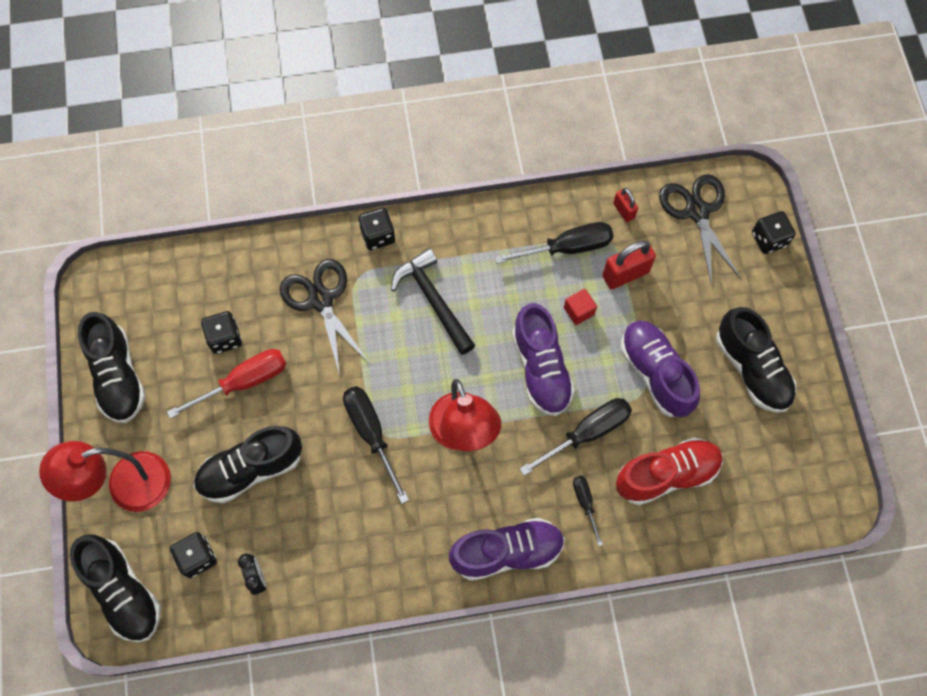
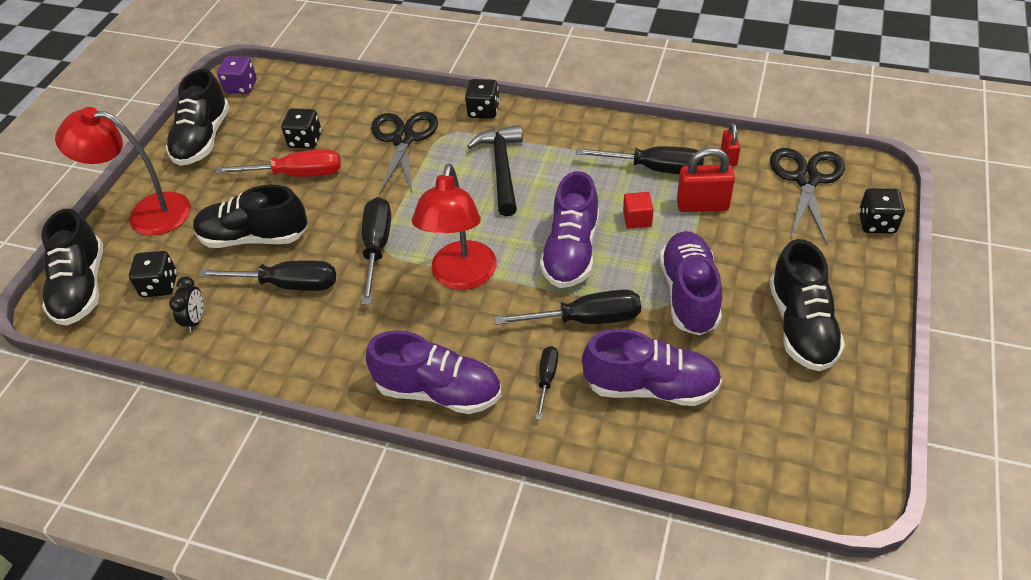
camera: 30 degrees right, 20 degrees down
red shoe [616,437,723,506] -> purple shoe [582,329,722,406]
none -> black screwdriver [199,260,336,291]
none -> purple dice [217,56,257,94]

